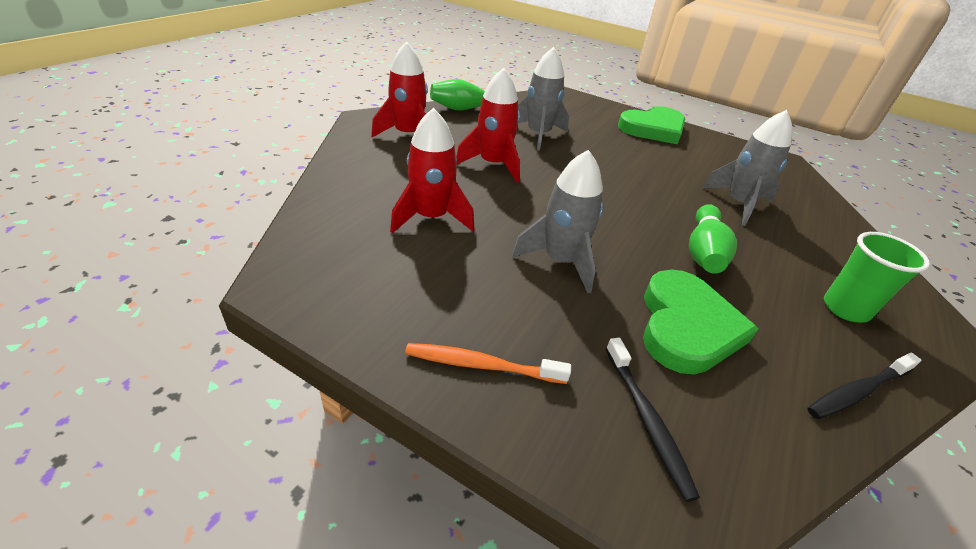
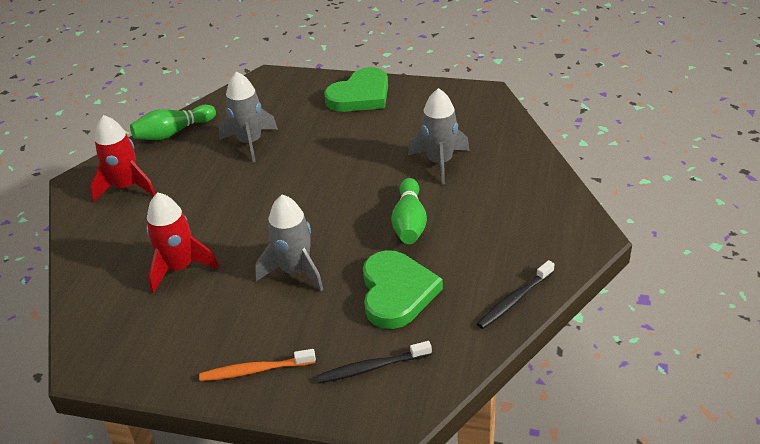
camera: 10 degrees left, 0 degrees up
red rocket [456,68,520,182] -> none
black toothbrush [606,338,700,502] -> black toothbrush turned 105 degrees clockwise [317,341,432,383]
green cup [824,232,930,323] -> none

